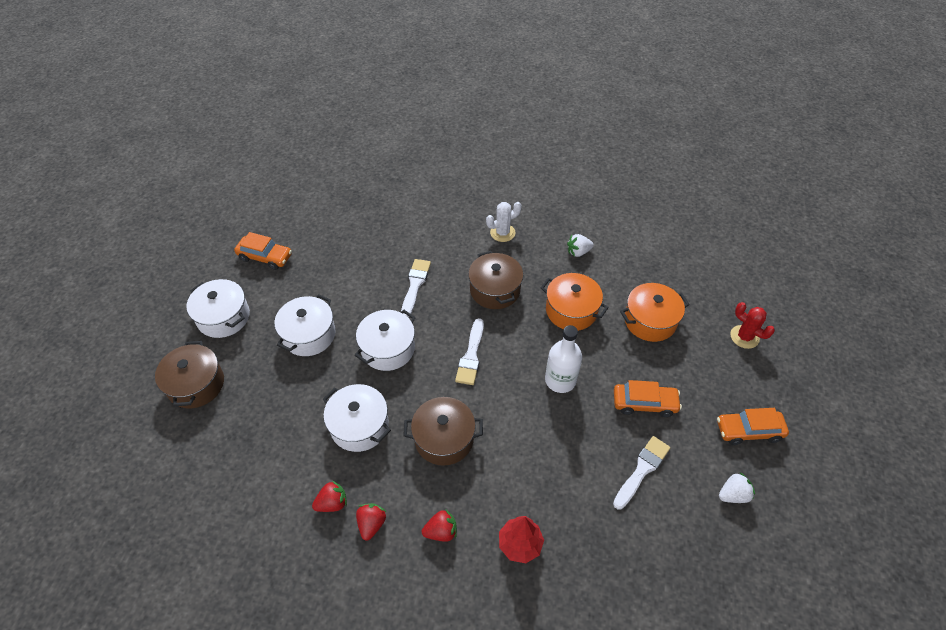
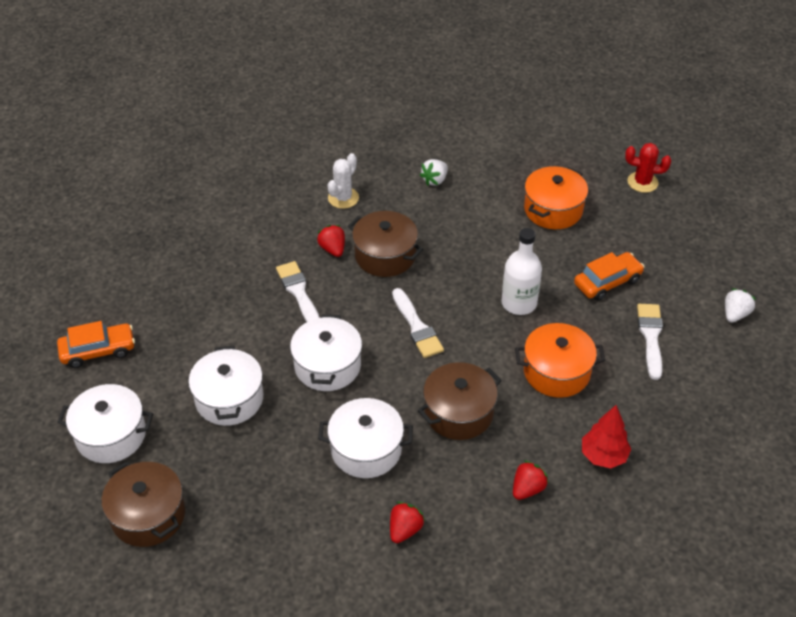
camera: 35 degrees left, 5 degrees down
red strawberry [356,503,386,541] -> red strawberry moved to [317,225,345,257]
orange pot [541,273,609,331] -> orange pot moved to [515,323,605,398]
orange car [717,408,789,445] -> none

